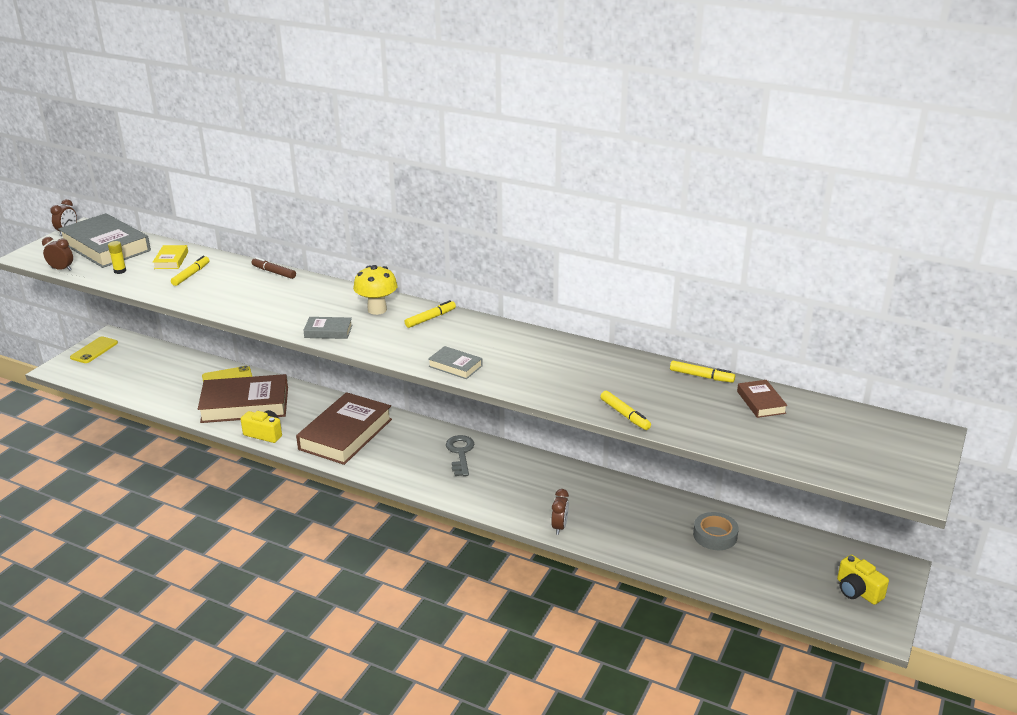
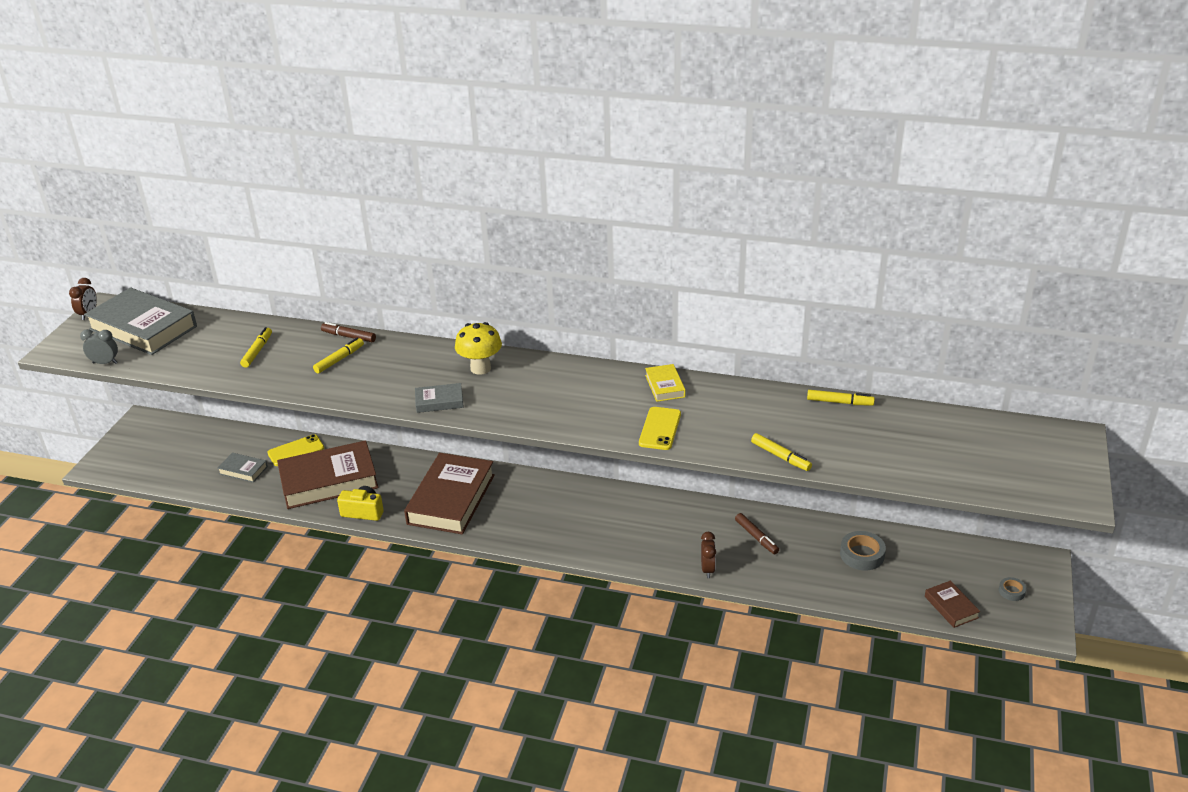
camera: 10 degrees left, 5 degrees up
brown clock [42,237,73,271] -> grey clock [80,329,118,364]
yellow phone [70,336,118,363] -> yellow phone moved to [639,407,681,450]
yellow glue stick [108,241,126,274] -> none
yellow book [153,245,188,269] -> yellow book moved to [645,364,686,402]
yellow marker [405,300,456,328] -> yellow marker moved to [313,338,364,374]
grey book [428,346,483,379] -> grey book moved to [218,453,268,482]
grey key [446,435,474,476] -> none
brown book [737,380,788,418] -> brown book moved to [925,581,980,628]
yellow camera [837,555,889,605] -> grey tape [999,577,1027,601]
none -> brown marker [735,513,779,554]

